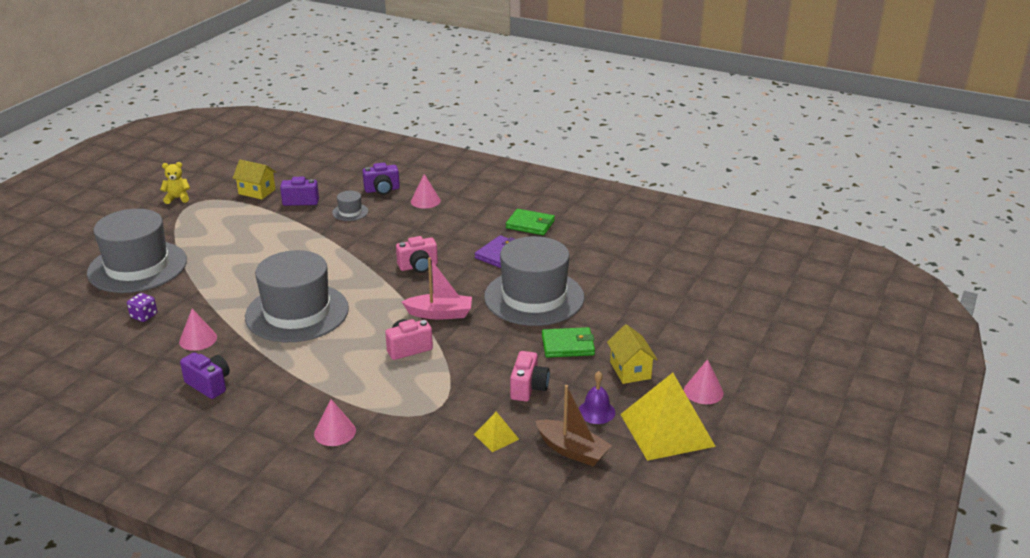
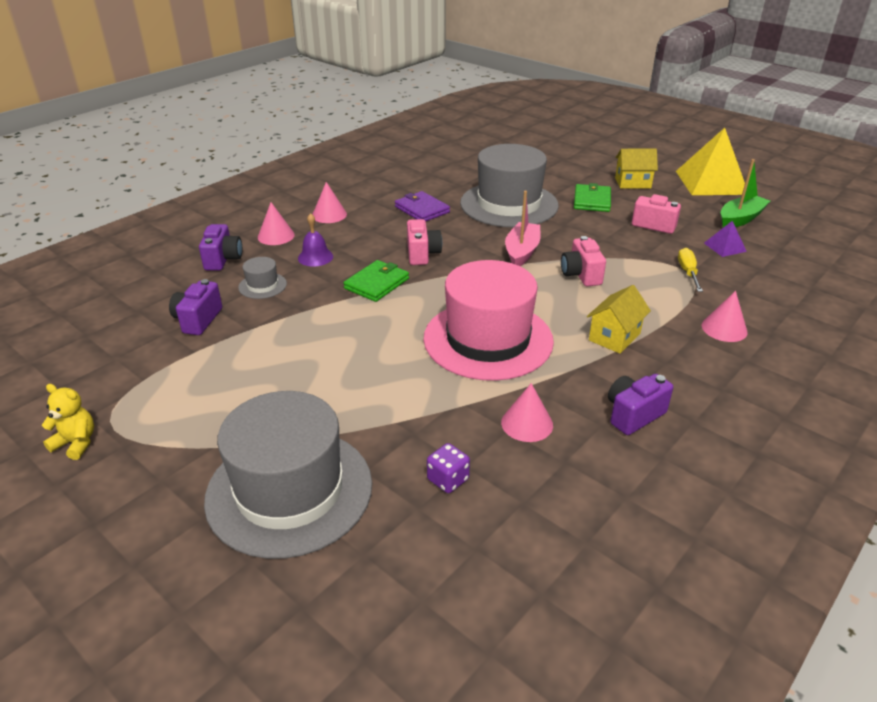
camera: 75 degrees left, 5 degrees up
yellow teddy bear [160,162,190,204] -> yellow teddy bear turned 105 degrees clockwise [42,384,94,460]
yellow house [233,160,276,199] -> yellow house moved to [587,285,651,354]
grey hat [245,250,349,342] -> pink hat [423,260,554,381]
yellow pyramid [474,412,519,452] -> purple pyramid [704,221,747,257]
green wallet [506,209,555,235] -> green wallet moved to [343,260,409,302]
brown boat [535,385,612,467] -> green boat [721,159,770,228]
purple bell [579,371,615,424] -> purple bell moved to [298,213,333,267]
pink cone [684,359,724,404] -> pink cone moved to [312,182,347,223]
none -> yellow screwdriver [678,248,703,292]

